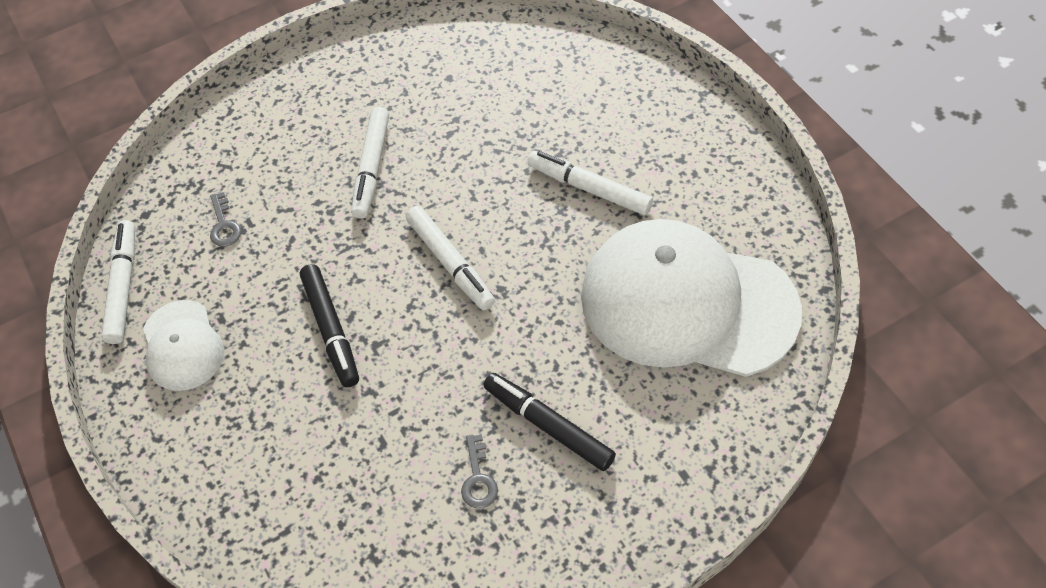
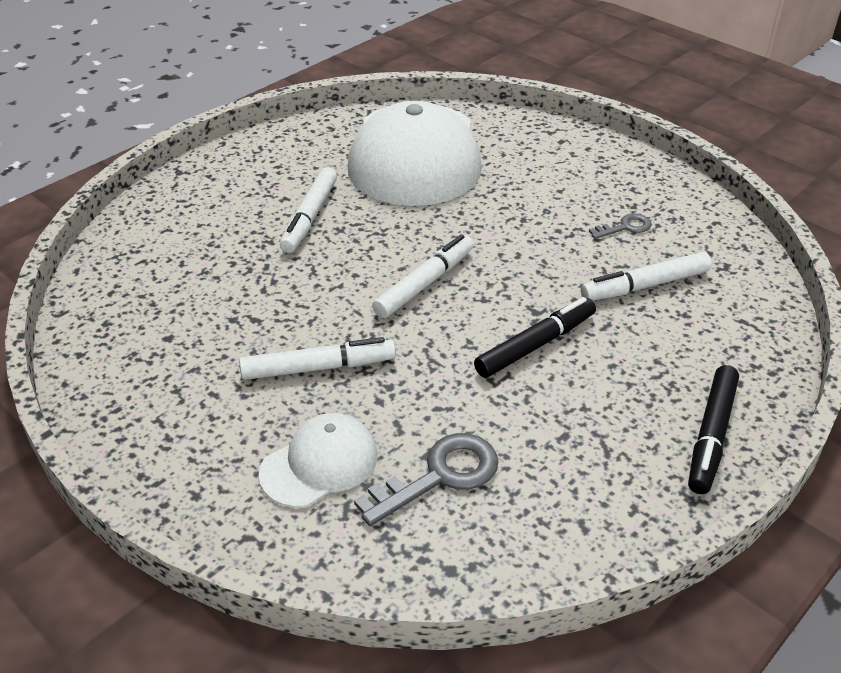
camera: 110 degrees left, 15 degrees down
white marker [101,220,135,344] -> white marker moved to [581,252,712,301]
white cap [143,300,224,391] -> white cap moved to [259,413,378,508]
grey key [210,192,242,247] -> grey key [354,433,499,526], size x1.78
black marker [483,373,616,471] -> black marker moved to [688,365,739,494]

